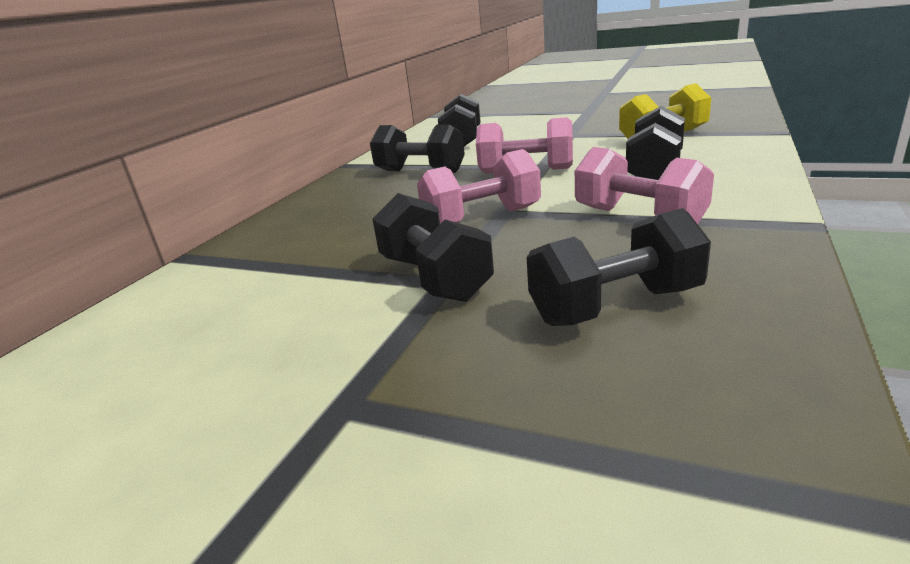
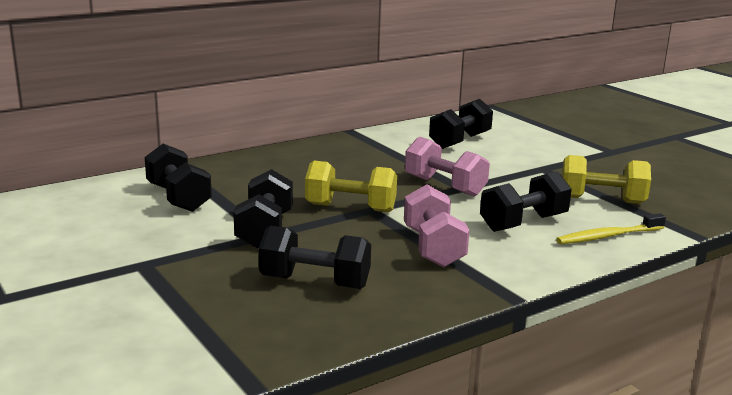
camera: 30 degrees right, 5 degrees down
black dumbbell [370,124,465,173] -> black dumbbell moved to [145,143,212,212]
pink dumbbell [417,149,541,224] -> yellow dumbbell [305,161,397,212]
none -> yellow toothbrush [556,213,666,244]

